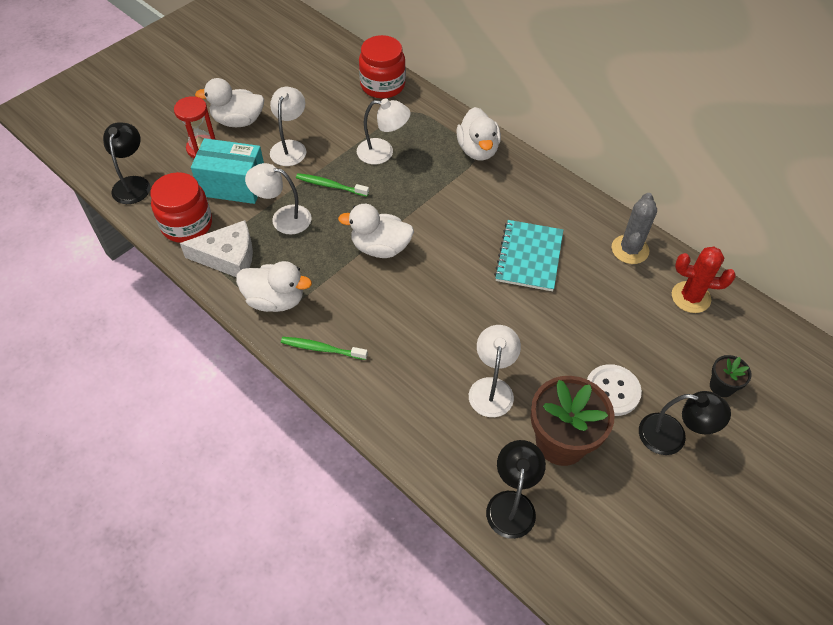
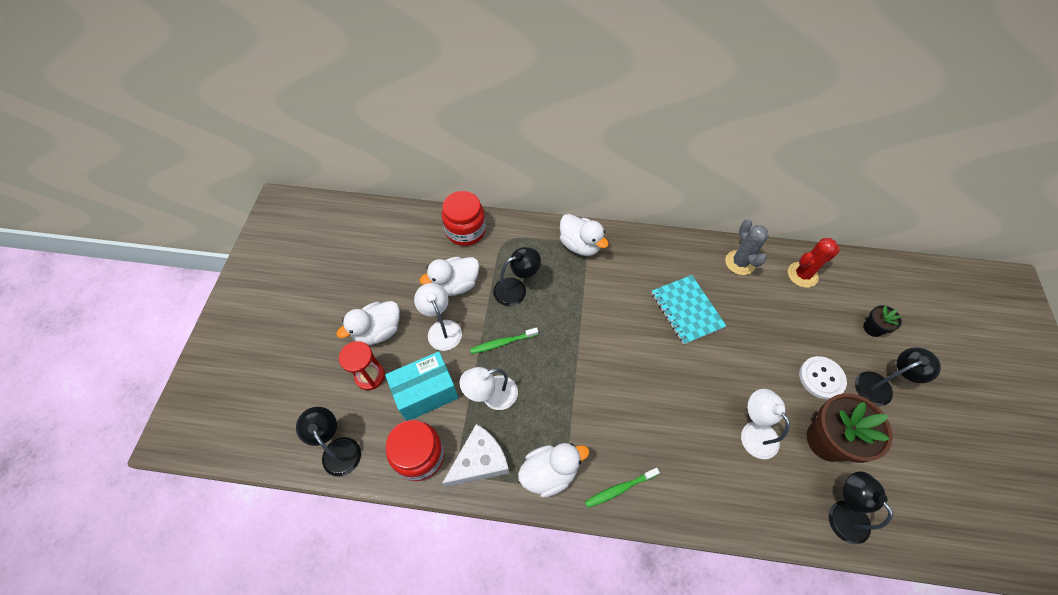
camera: 35 degrees left, 5 degrees up
white duck [338,204,414,258] -> white duck moved to [420,257,480,296]
white lamp [357,98,411,164] -> black lamp [493,247,541,306]

